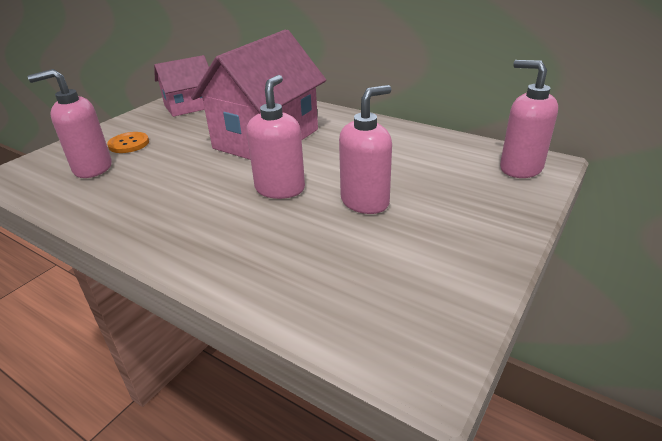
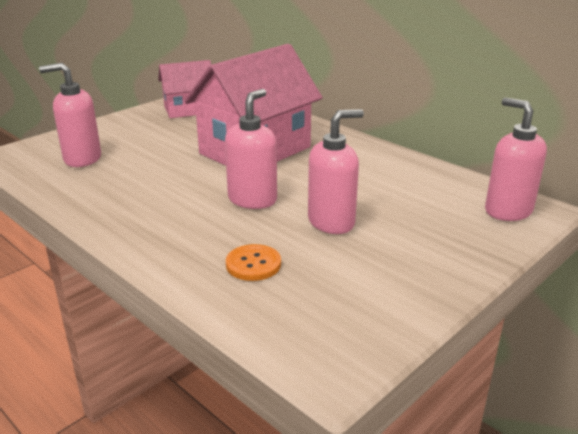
camera: 10 degrees right, 5 degrees down
orange button [107,132,149,153] -> orange button moved to [226,244,281,281]

